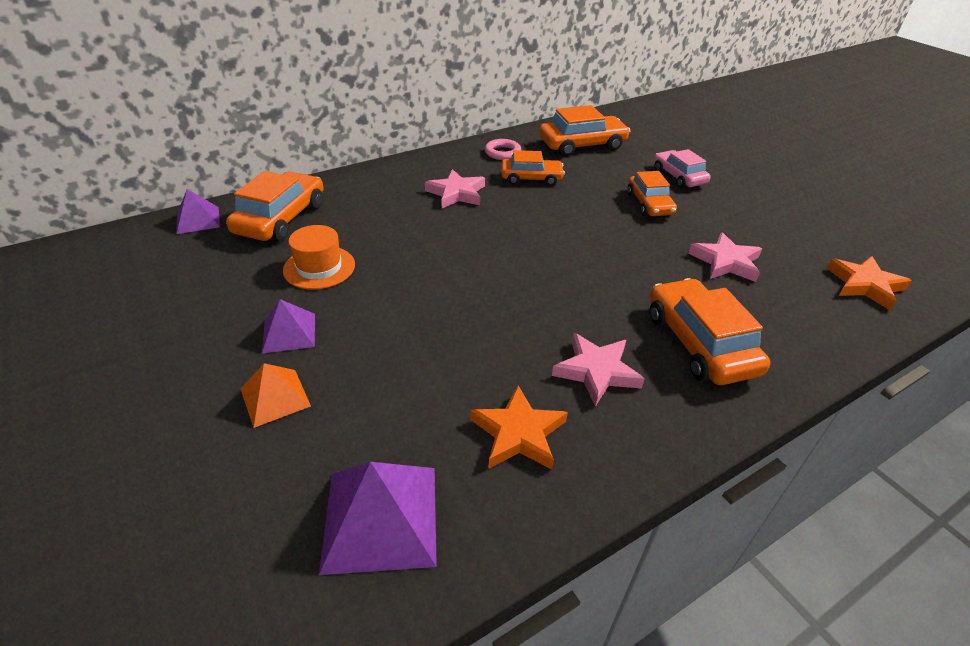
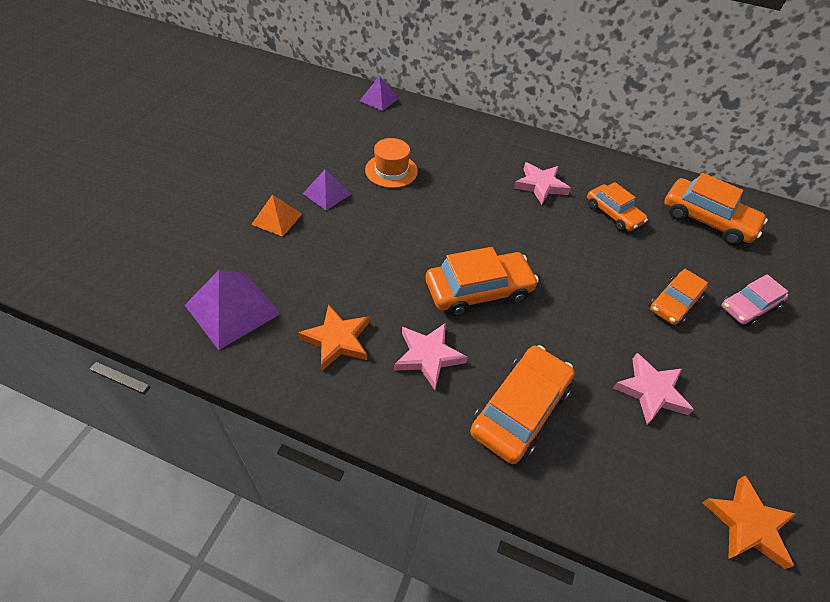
camera: 50 degrees right, 10 degrees up
orange car [226,171,324,241] -> orange car moved to [425,247,539,316]
pink ring [485,139,521,160] -> none
pink car [654,149,711,188] -> pink car turned 150 degrees counterclockwise [721,274,788,326]

